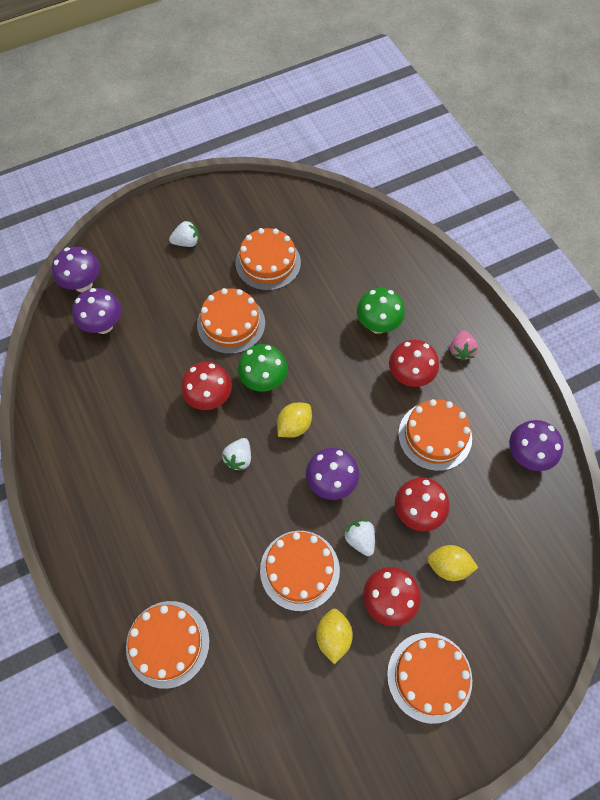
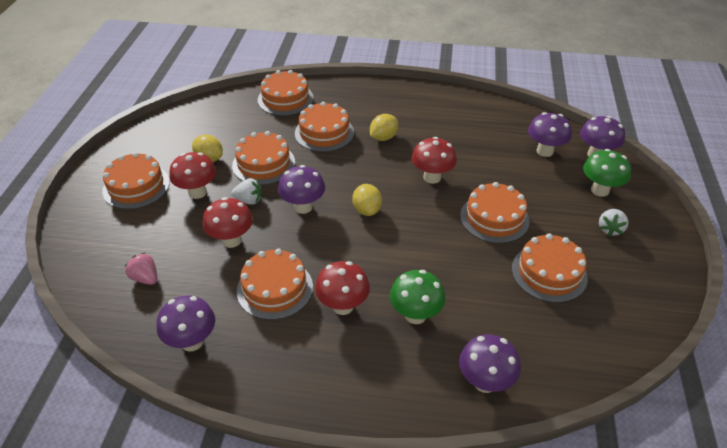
camera: 125 degrees right, 20 degrees down
white strawberry [222,438,251,470] -> none
green mushroom [238,344,288,392] -> green mushroom moved to [583,149,631,197]
yellow lemon [427,545,479,581] -> yellow lemon moved to [370,114,398,141]
pink strawberry [450,330,478,361] -> pink strawberry moved to [125,252,157,285]
none -> orange cake [295,102,354,152]
none -> purple mushroom [459,334,521,393]

